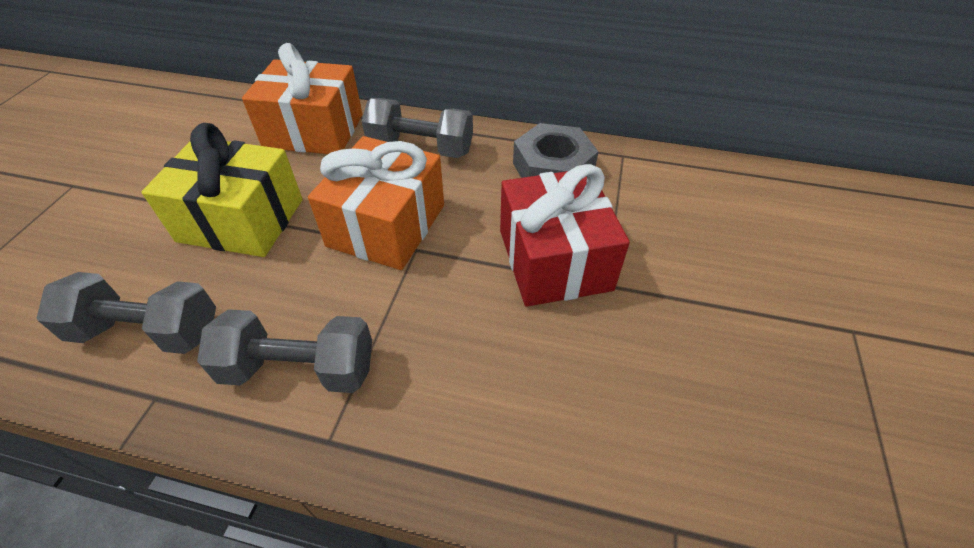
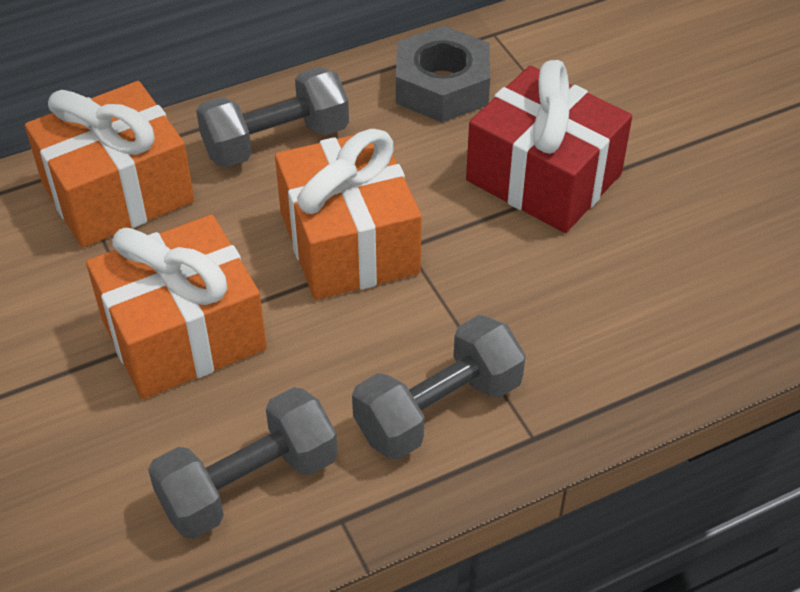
camera: 40 degrees left, 0 degrees up
yellow gift [142,123,303,257] -> orange gift [86,214,267,399]

